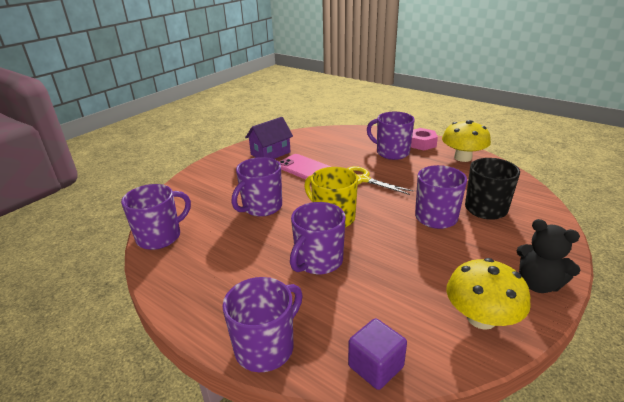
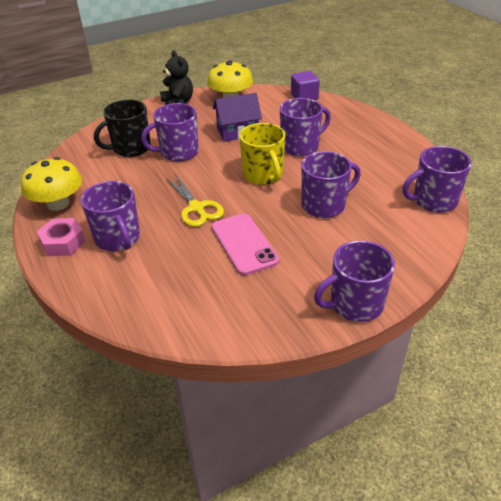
camera: 155 degrees left, 10 degrees up
purple mug [222,277,303,372] -> purple mug moved to [314,241,395,322]
purple house [245,117,293,159] -> purple house moved to [213,93,262,142]

